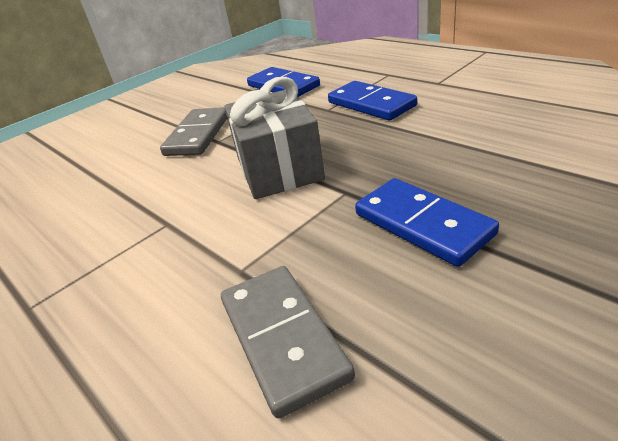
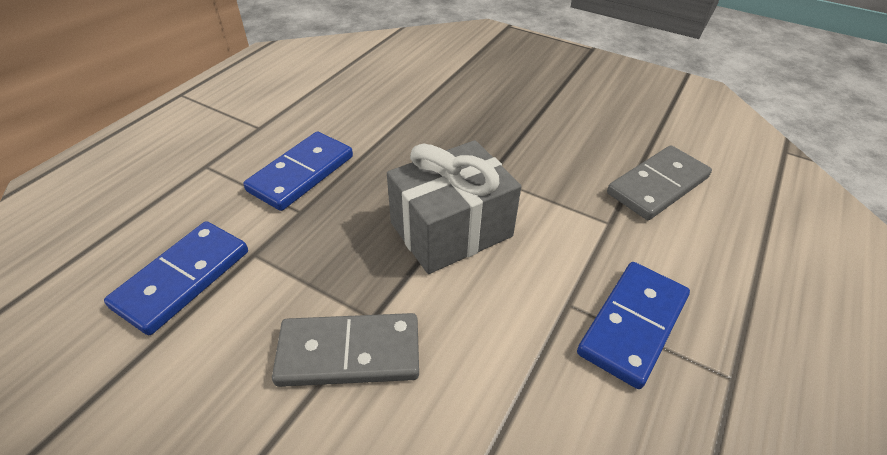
camera: 110 degrees left, 10 degrees up
blue domino [355,178,499,267] -> blue domino moved to [577,262,690,389]

